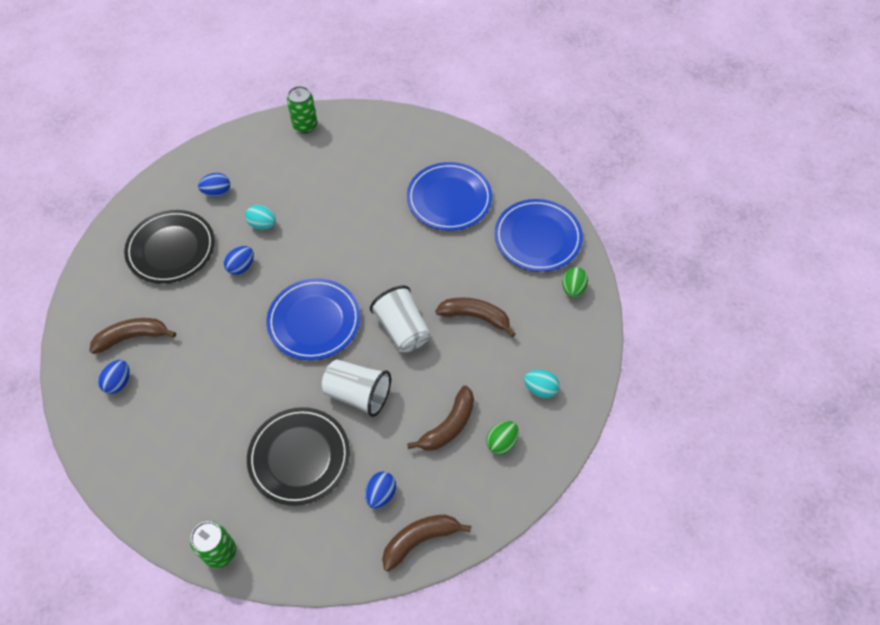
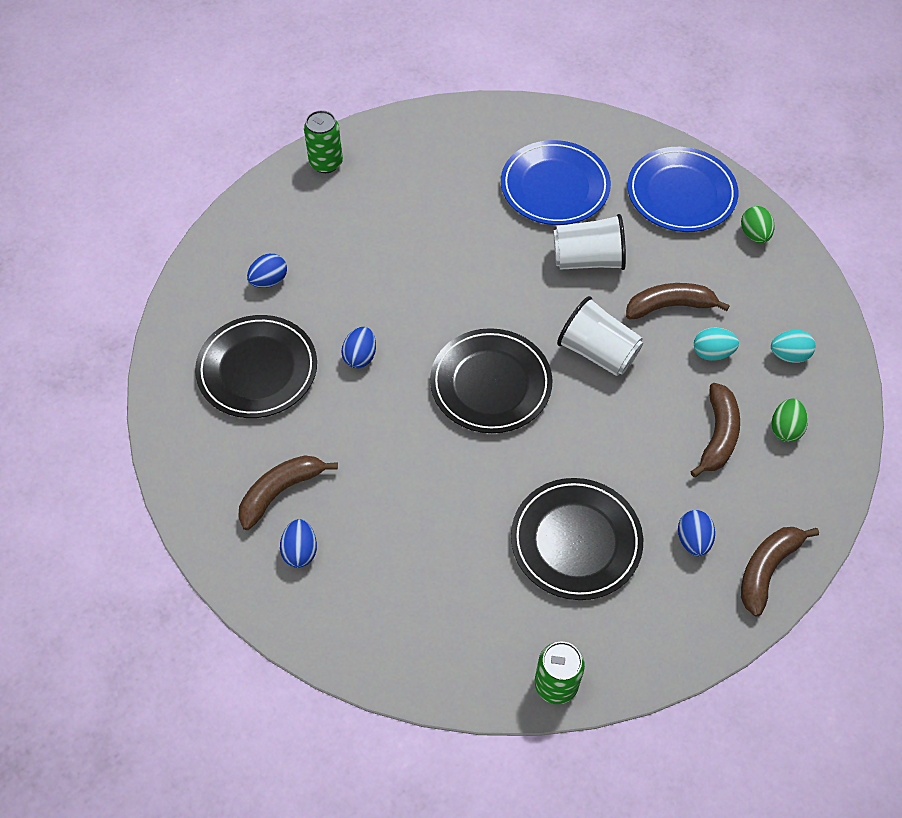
camera: 25 degrees left, 0 degrees up
turquoise egg [245,205,276,230] -> turquoise egg moved to [694,327,739,361]
blue plate [267,278,361,360] -> black plate [430,328,553,433]
white cup [322,359,391,417] -> white cup moved to [553,214,626,270]

